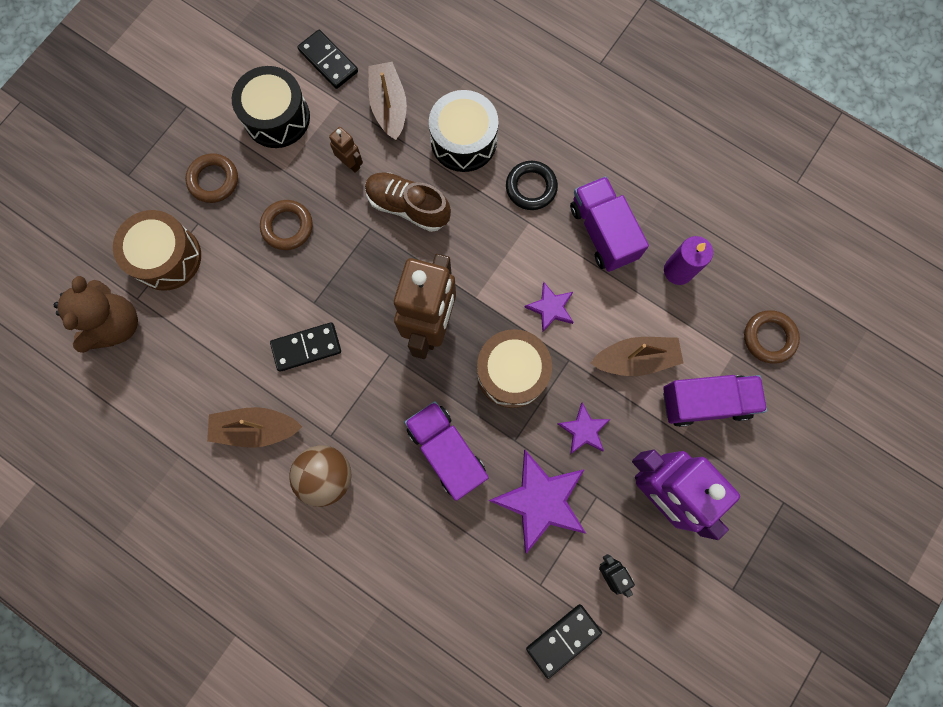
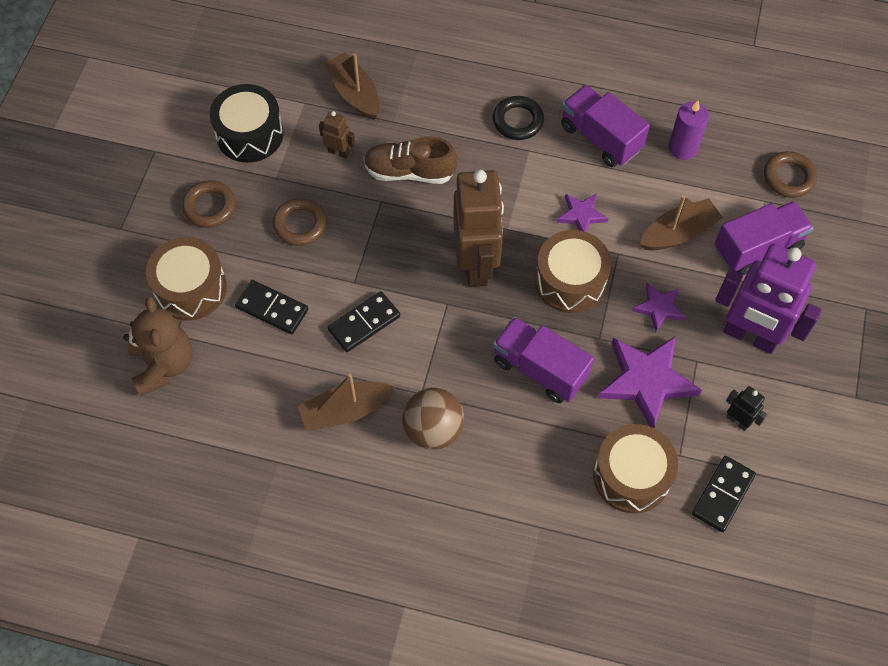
camera: 20 degrees left, 15 degrees down
black domino [297,30,358,89] -> black domino moved to [235,280,308,334]
black drum [429,90,498,172] -> none
none -> brown drum [593,424,678,514]

